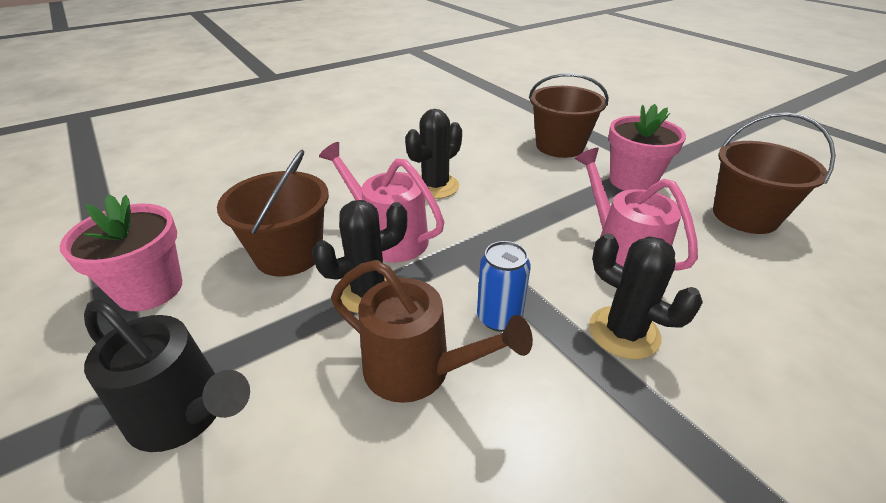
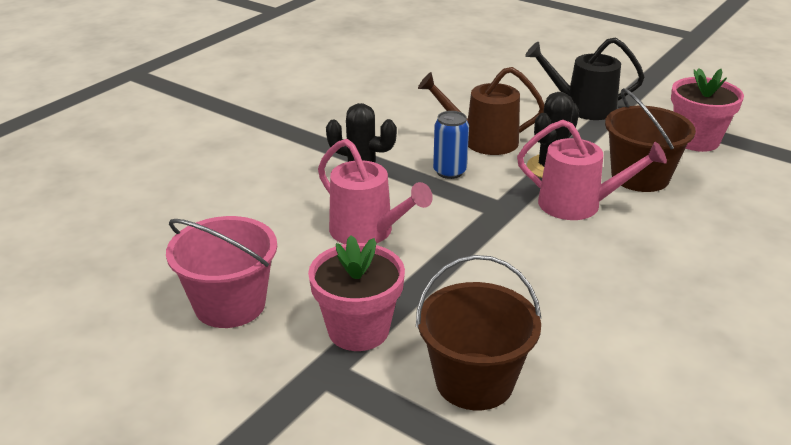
camera: 160 degrees right, 5 degrees down
black cactus [405,109,462,199] -> none
brown bucket [713,112,836,234] -> pink bucket [166,216,277,328]

